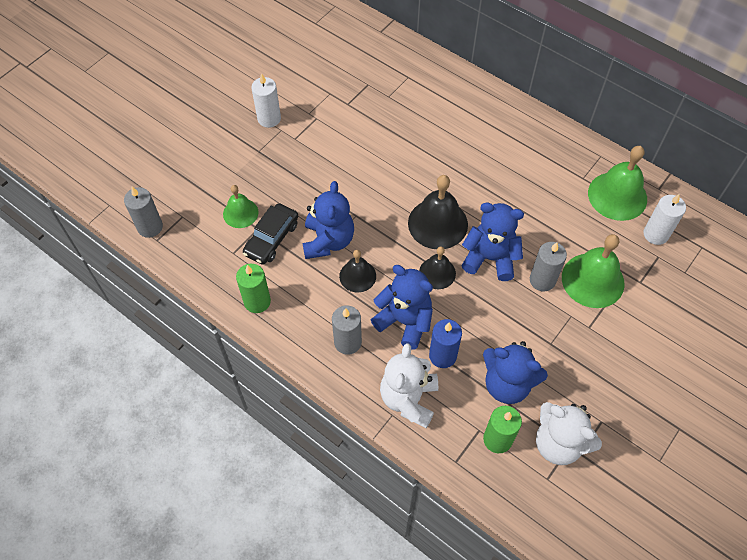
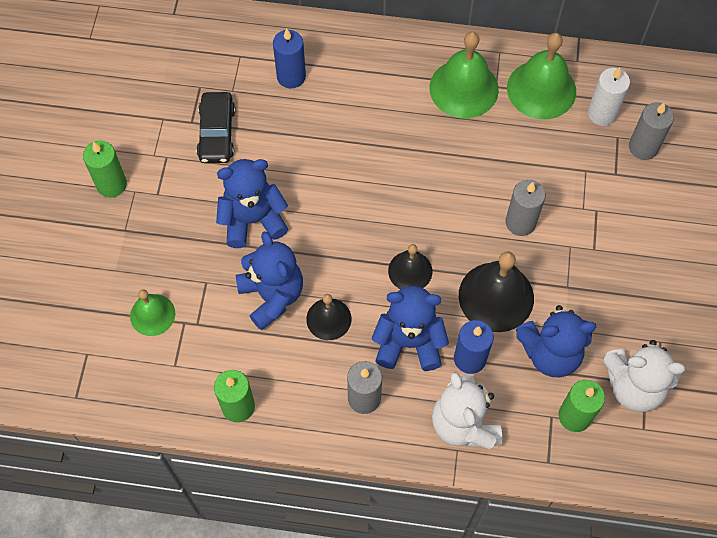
camera: 30 degrees left, 5 degrees up
grey candle [124,187,163,238] -> grey candle moved to [629,102,674,160]
black car [243,203,298,265] -> black car moved to [197,92,236,163]
white candle [252,73,281,128] -> green candle [83,140,127,198]
black bell [408,175,468,249] -> black bell moved to [459,251,534,332]
blue teddy bear [461,202,524,281] -> blue teddy bear moved to [216,159,288,248]
green bell [562,234,625,308] -> green bell moved to [430,32,499,118]
none -> blue candle [273,28,306,88]

